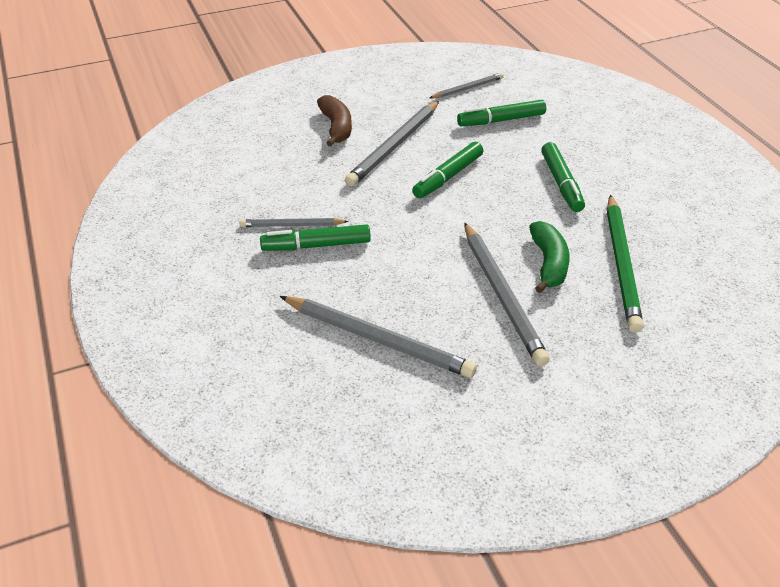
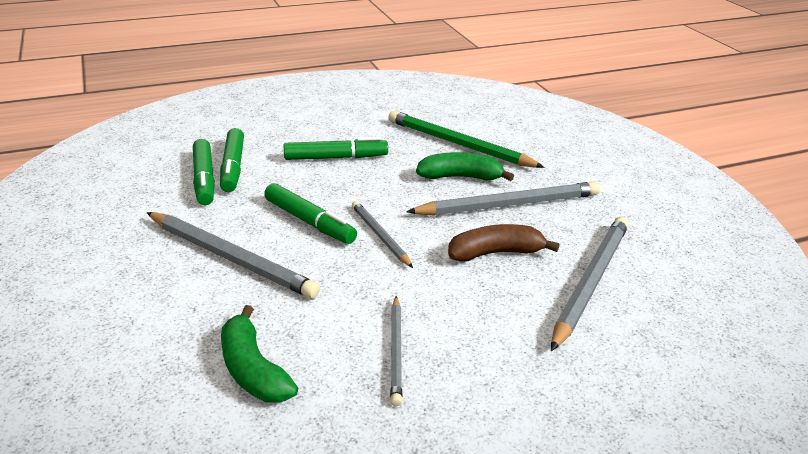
camera: 90 degrees left, 10 degrees down
green marker [260,224,371,251] -> green marker moved to [220,128,244,192]
brown banana [317,95,352,147] -> brown banana moved to [448,224,560,262]
grey pencil [429,73,504,98] -> grey pencil moved to [352,201,413,268]
green pencil [607,194,644,333] -> green pencil turned 150 degrees counterclockwise [388,111,545,168]
none -> green banana [221,305,298,403]

